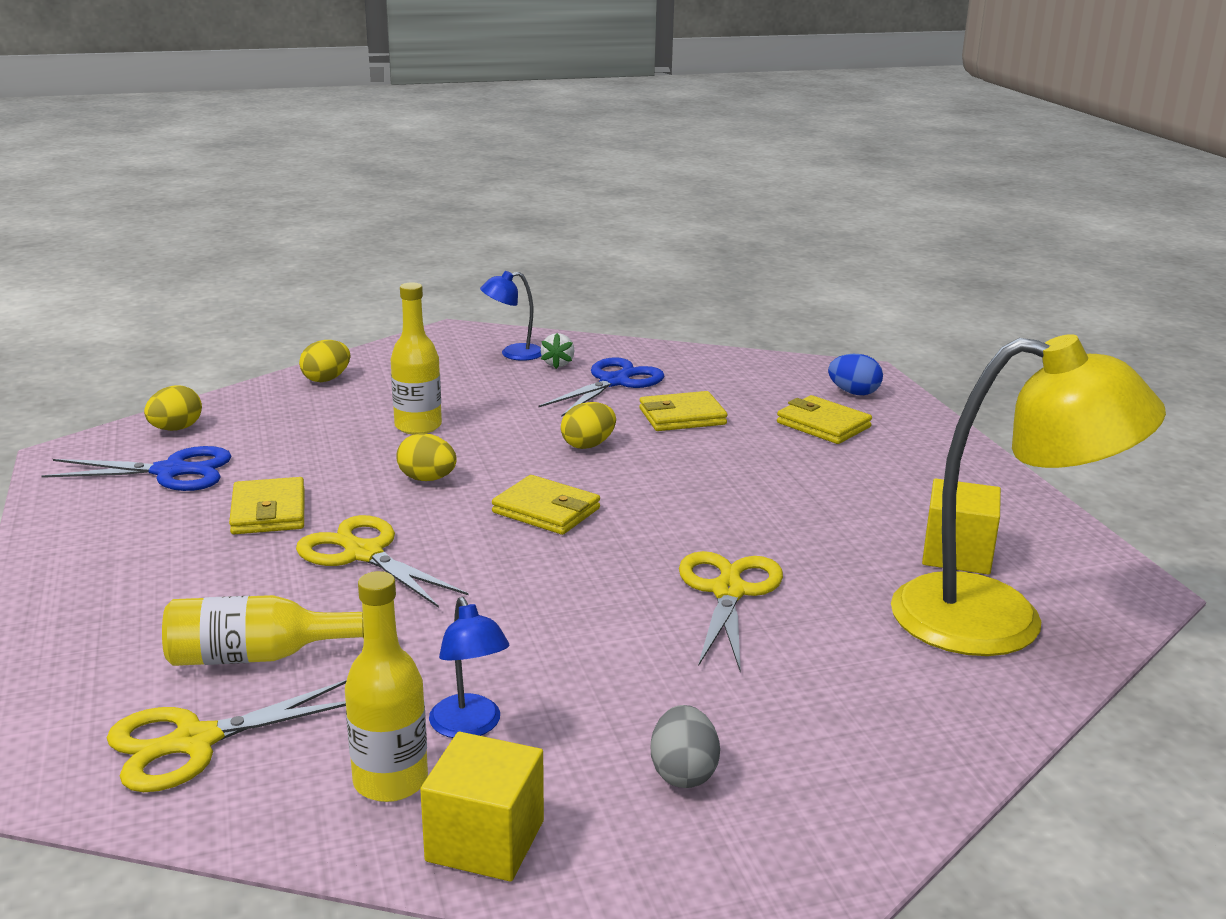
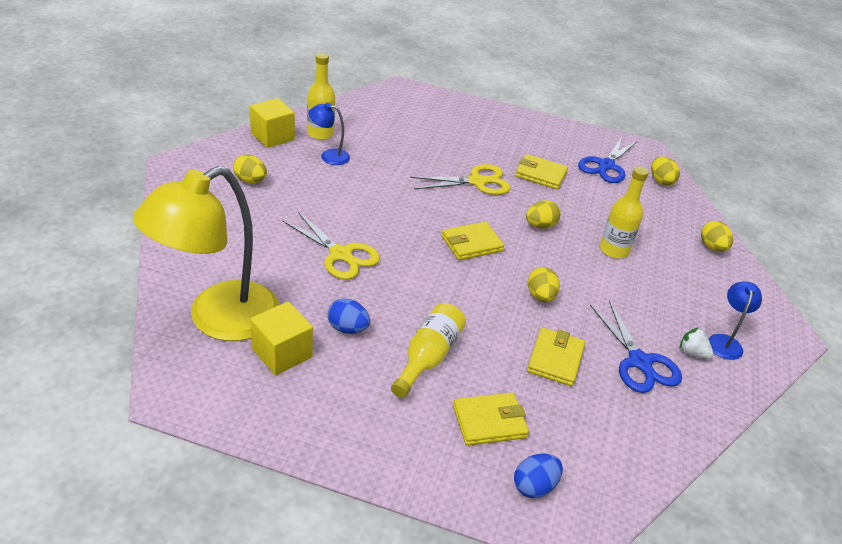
camera: 120 degrees right, 15 degrees up
yellow scissors [107,680,347,792] -> none
yellow bottle [162,595,364,666] -> yellow bottle moved to [391,303,466,398]
grey egg [651,705,720,788] -> yellow egg [233,154,267,183]
none -> blue egg [327,298,370,334]

